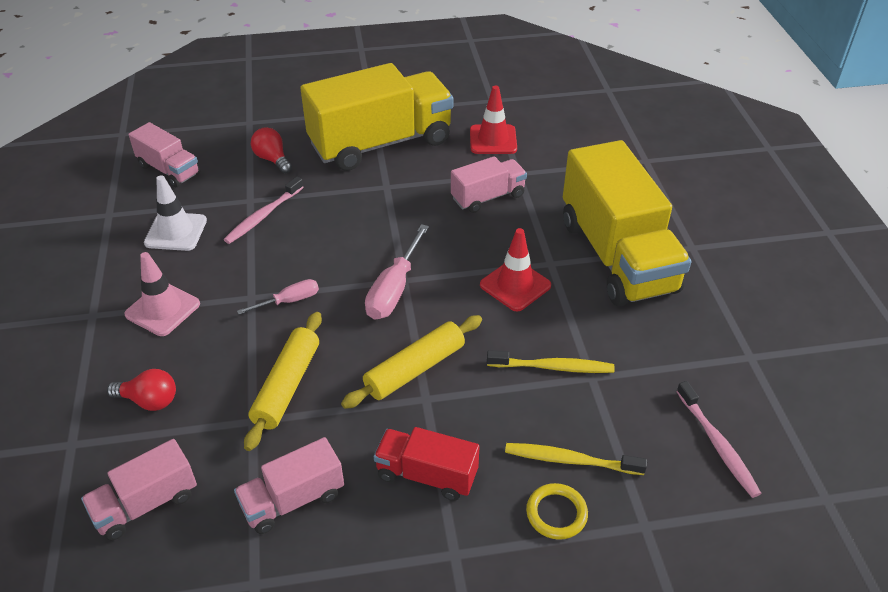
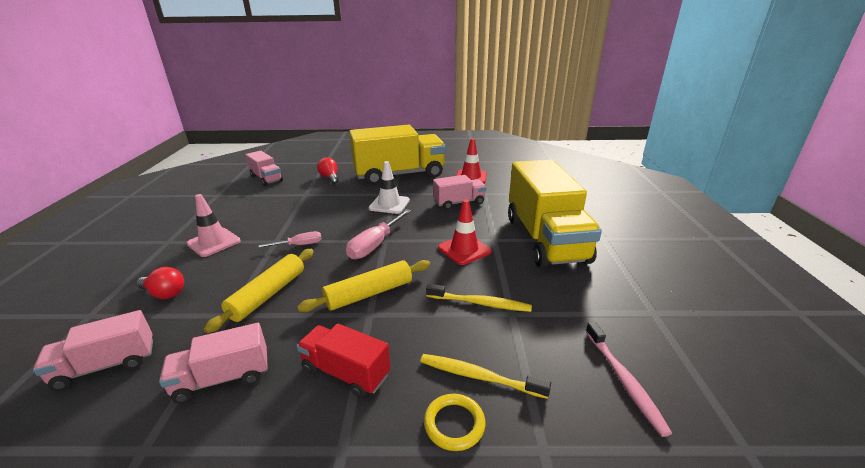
camera: 10 degrees right, 15 degrees down
white traffic cone [144,175,207,251] -> white traffic cone moved to [369,161,410,214]
pink toothbrush [223,177,304,244] -> none

